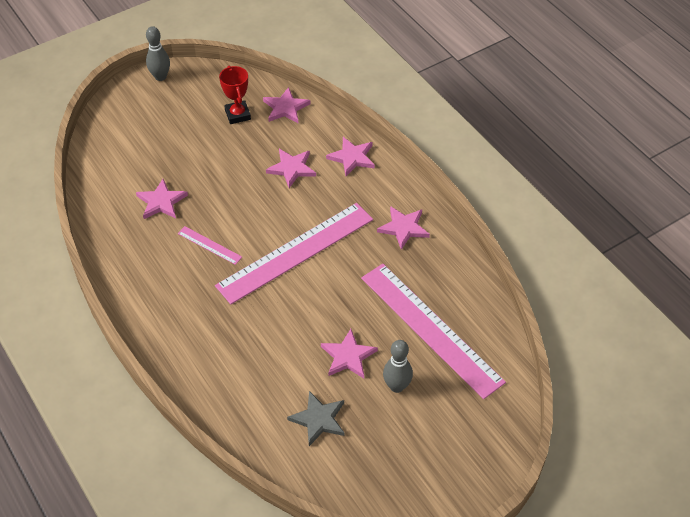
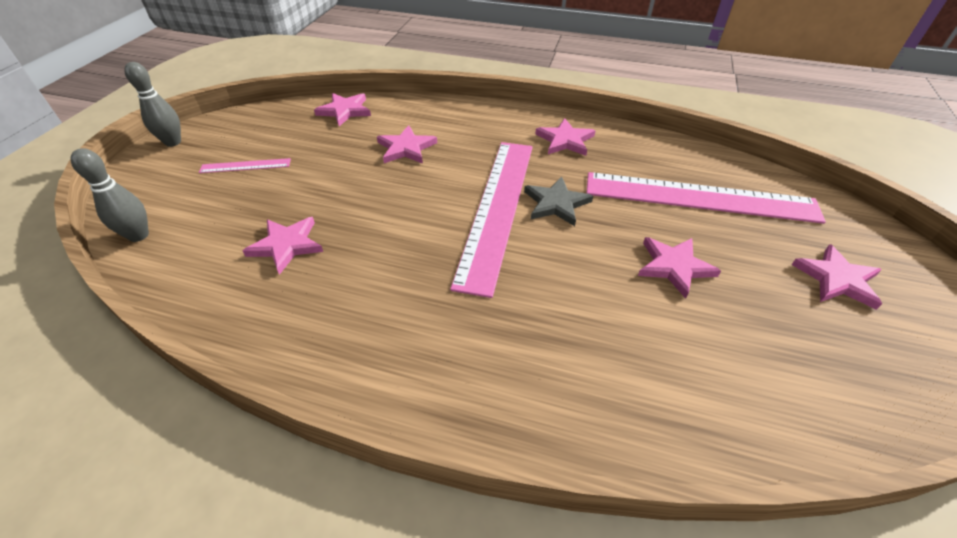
camera: 40 degrees left, 5 degrees down
pink ruler [178,226,242,265] -> pink ruler moved to [199,158,291,173]
red trophy [219,66,251,124] -> none
grey star [287,391,345,446] -> grey star moved to [524,176,593,226]
pink star [326,137,375,176] -> pink star moved to [792,244,882,310]
grey bowling pin [383,340,413,393] -> grey bowling pin moved to [71,148,149,242]

